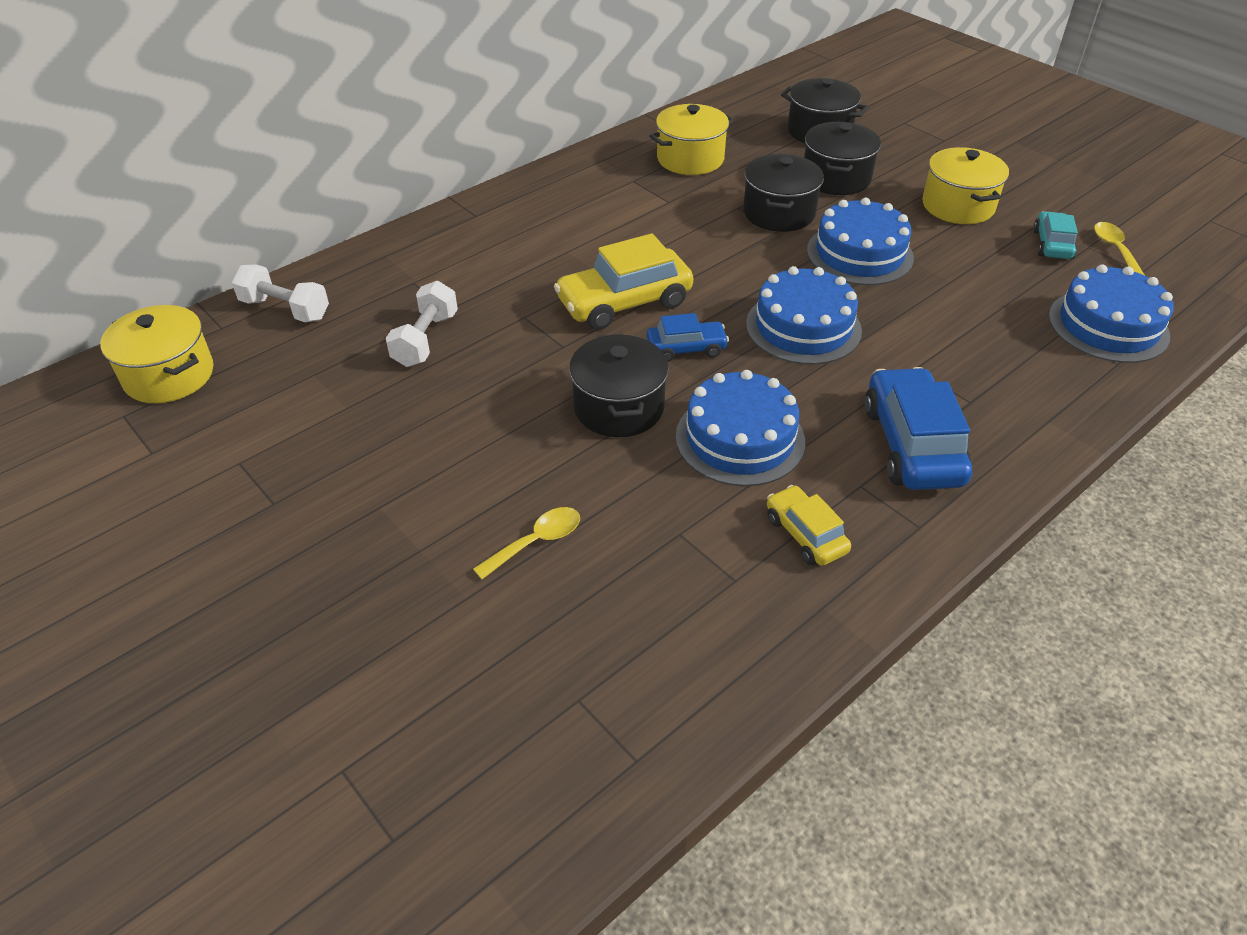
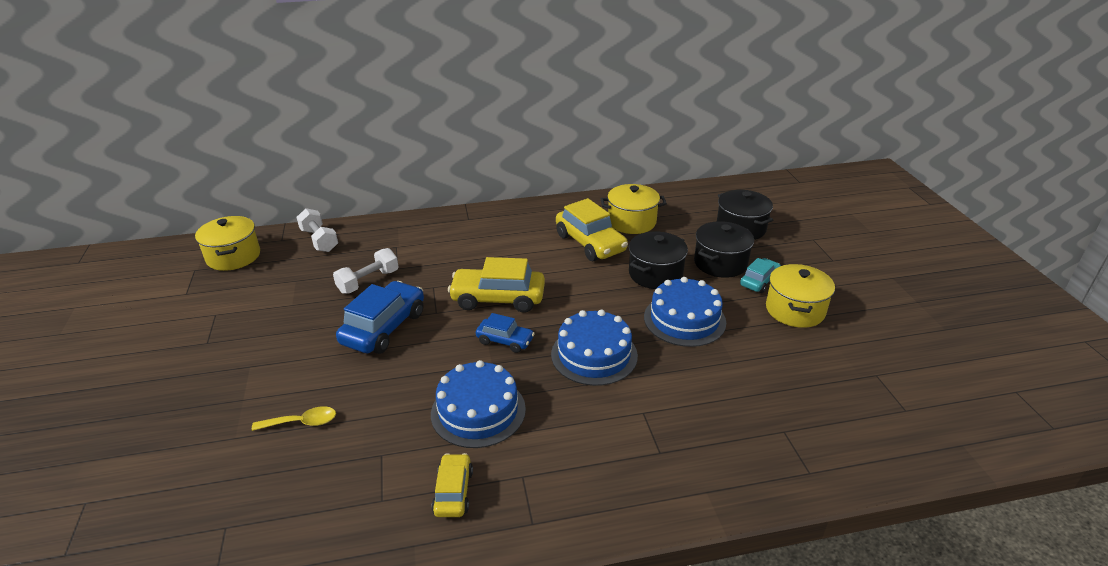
camera: 30 degrees right, 10 degrees down
black pot [569,334,669,437] -> none
blue car [864,367,972,490] -> blue car moved to [336,281,424,354]
turquoise car [1033,211,1078,259] -> turquoise car moved to [740,258,781,293]
blue cake [1049,264,1174,363] -> none
yellow spoon [1094,222,1145,276] -> none
none -> yellow car [556,198,628,261]

